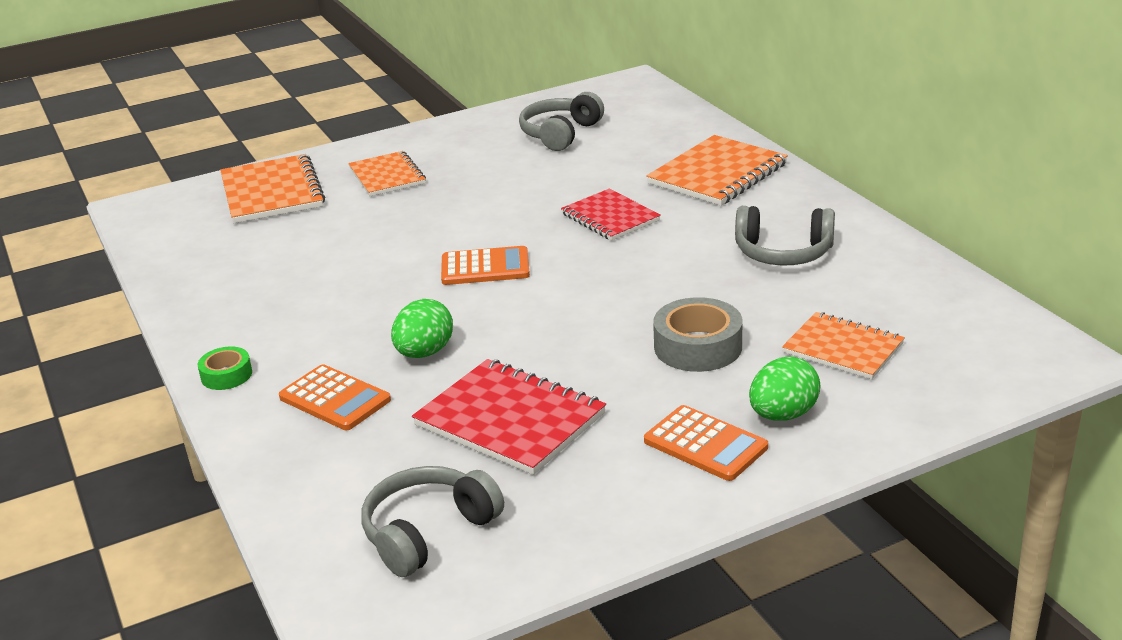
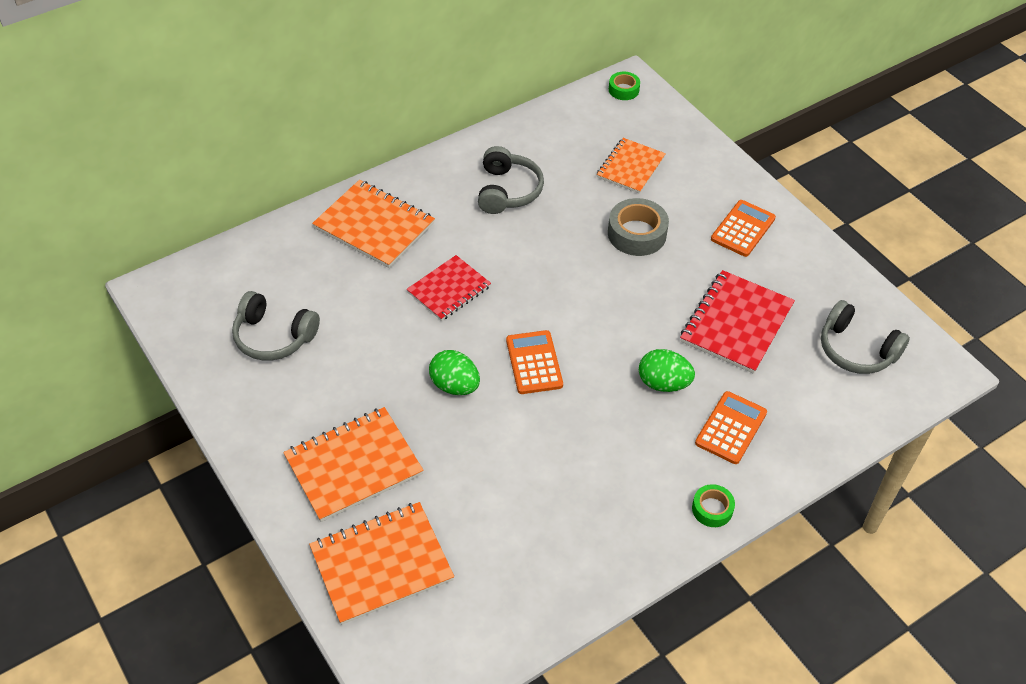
camera: 100 degrees left, 20 degrees up
orange notebook [348,151,426,196] -> orange notebook [283,407,424,522], size x1.50
green egg [749,356,821,421] -> green egg moved to [429,350,480,395]
none -> green tape [609,72,640,100]

